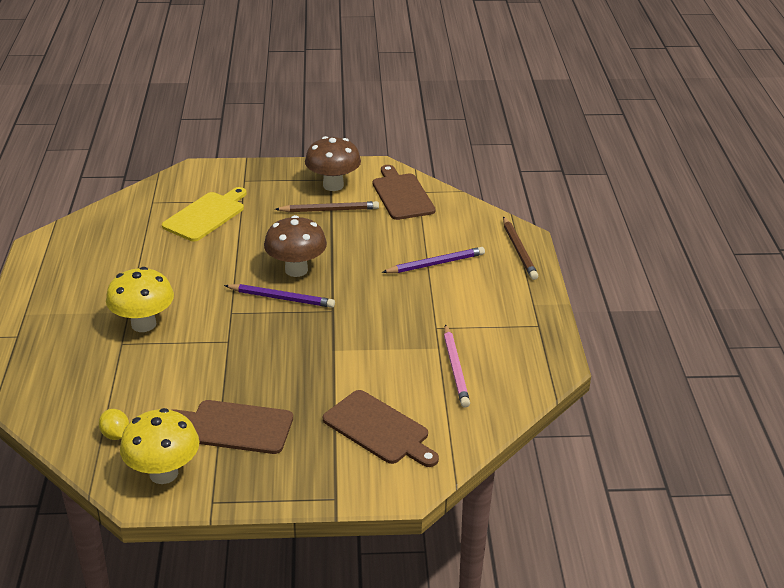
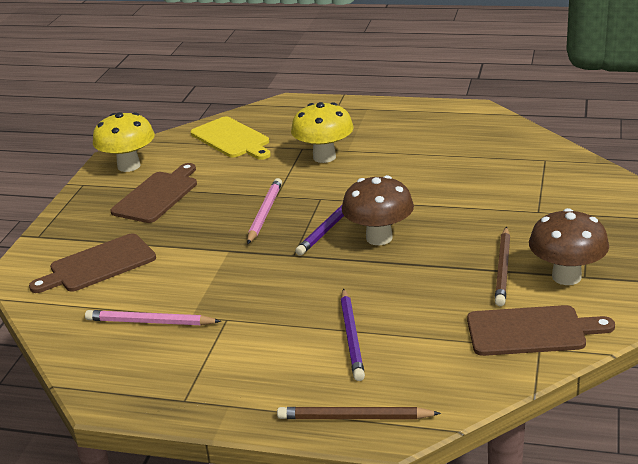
camera: 110 degrees right, 5 degrees down
yellow lemon [99,409,129,440] -> none
yellow cutting board [162,187,247,241] -> yellow cutting board moved to [191,116,271,160]
none -> pink pencil [247,178,282,244]

